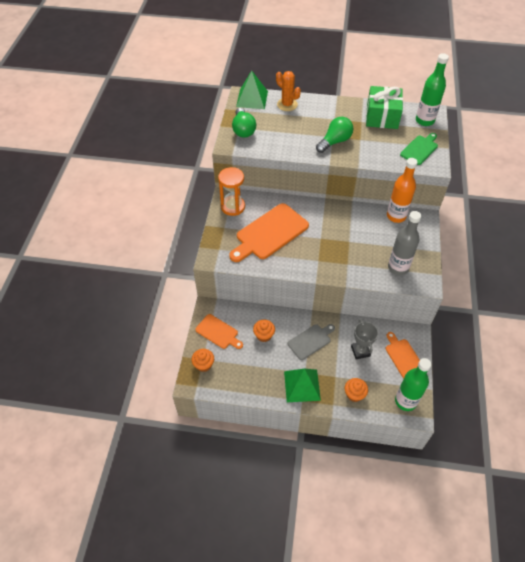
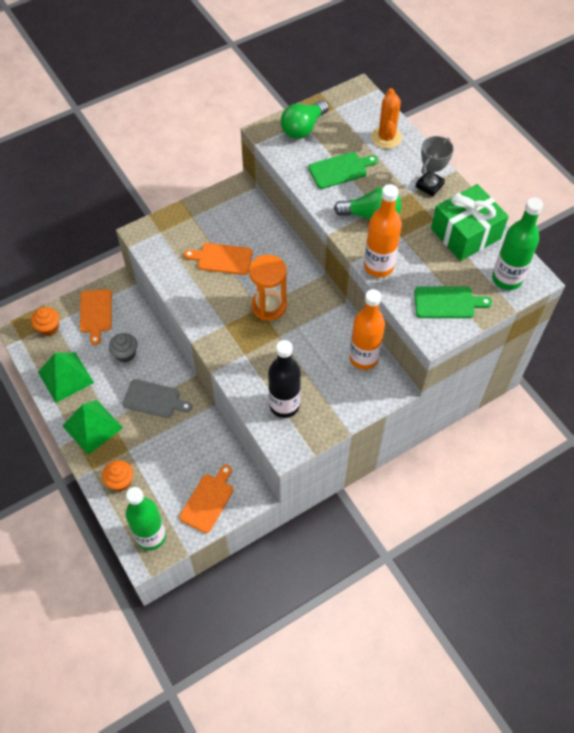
camera: 50 degrees right, 5 degrees up
orange hourglass [218,167,245,216] -> orange hourglass moved to [249,255,287,321]
orange cutting board [229,203,309,262] -> orange cutting board [184,243,253,275], size x0.57
green pyramid [236,71,268,109] -> green pyramid moved to [38,353,94,403]
orange cupcake [253,320,275,342] -> grey cupcake [109,333,137,362]
grey trophy [351,319,378,359] -> grey trophy moved to [416,136,454,197]
grey bottle [388,211,421,275] -> black bottle [268,340,301,418]
none -> green cutting board [308,152,378,189]
none -> orange bottle [364,184,402,277]

